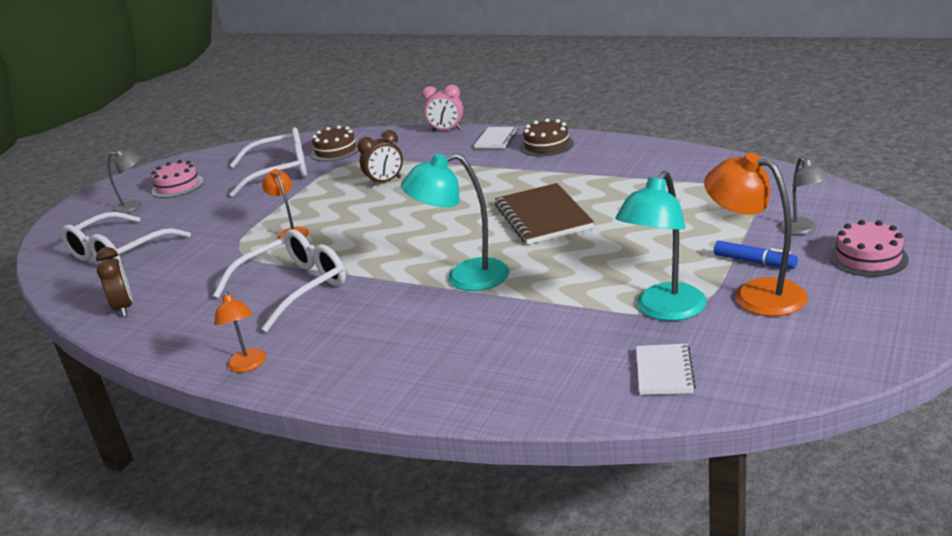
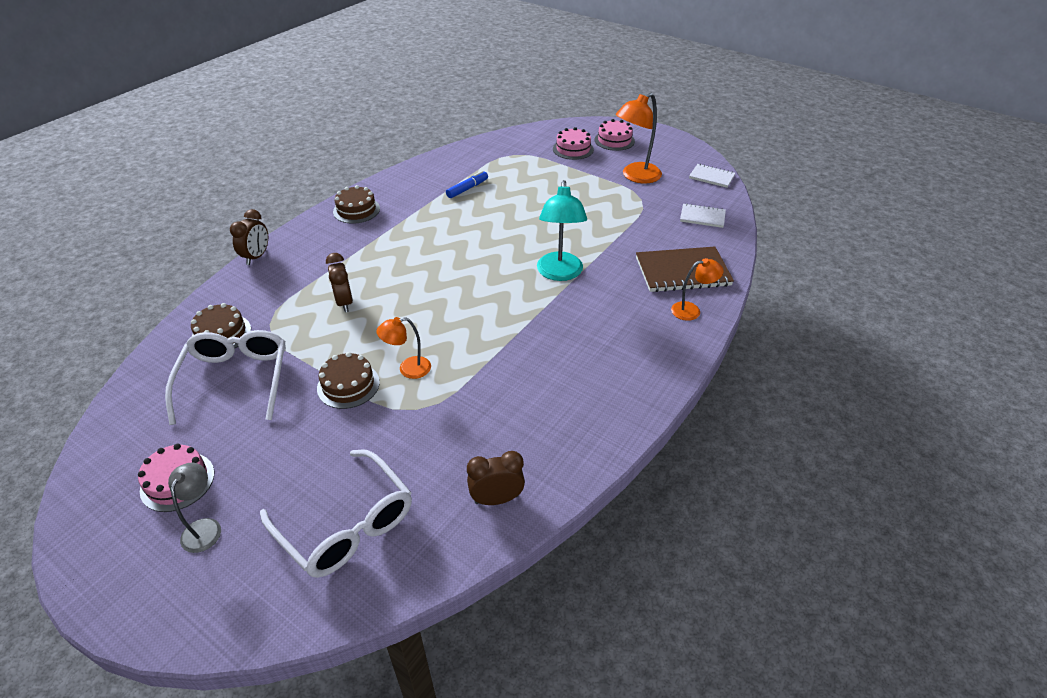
camera: 85 degrees left, 15 degrees up
white glasses [213,229,346,332] -> none
orange lamp [214,291,266,373] -> orange lamp moved to [671,258,724,321]
pink clock [422,85,463,132] -> brown clock [230,209,268,265]
white notebook [474,127,519,149] -> white notebook moved to [689,164,735,188]
brown notebook [495,183,594,245] -> brown notebook moved to [636,247,734,292]
turquoise lamp [615,170,706,321] -> none
blue marker [714,241,798,269] -> blue marker moved to [446,171,488,198]
grey lamp [779,157,829,235] -> pink cake [553,127,594,160]
none -> brown cake [317,352,380,409]

